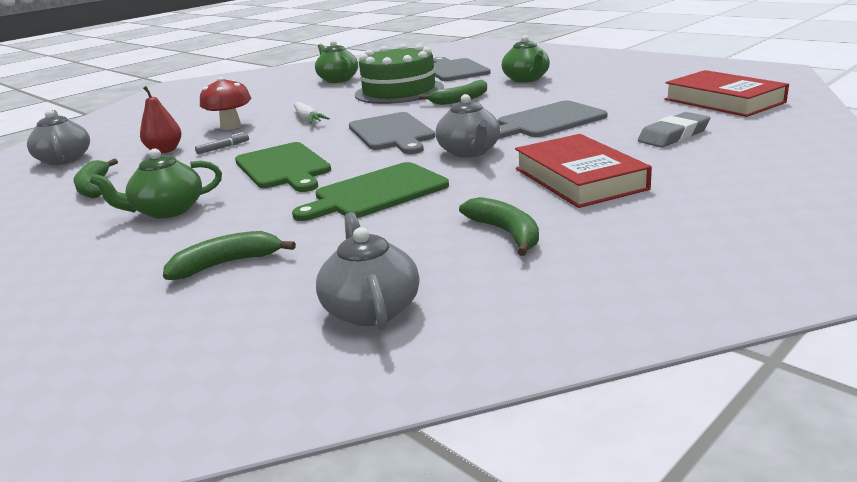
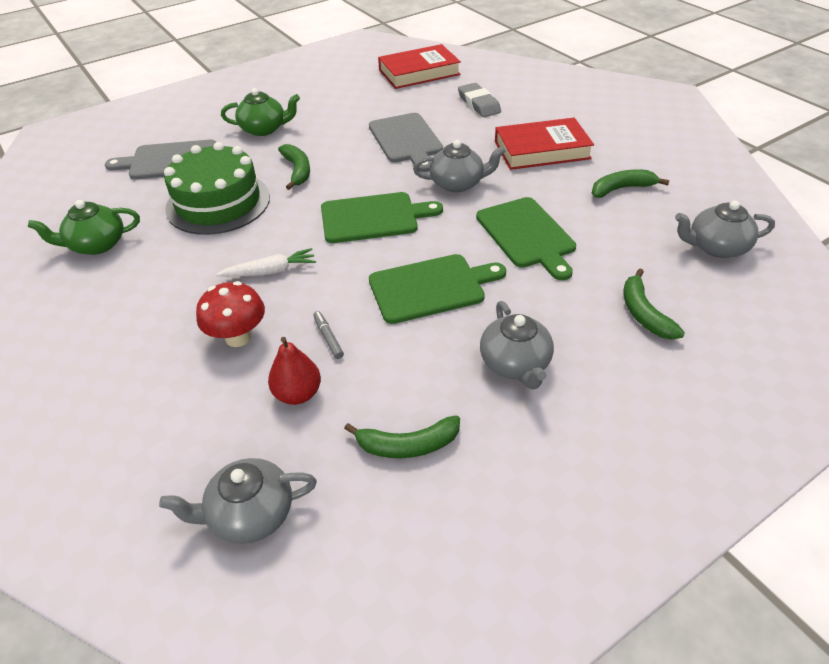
camera: 80 degrees left, 20 degrees up
green teapot [89,149,222,219] -> grey teapot [480,301,554,389]
grey cutting board [349,112,435,154] -> green cutting board [321,192,443,243]

